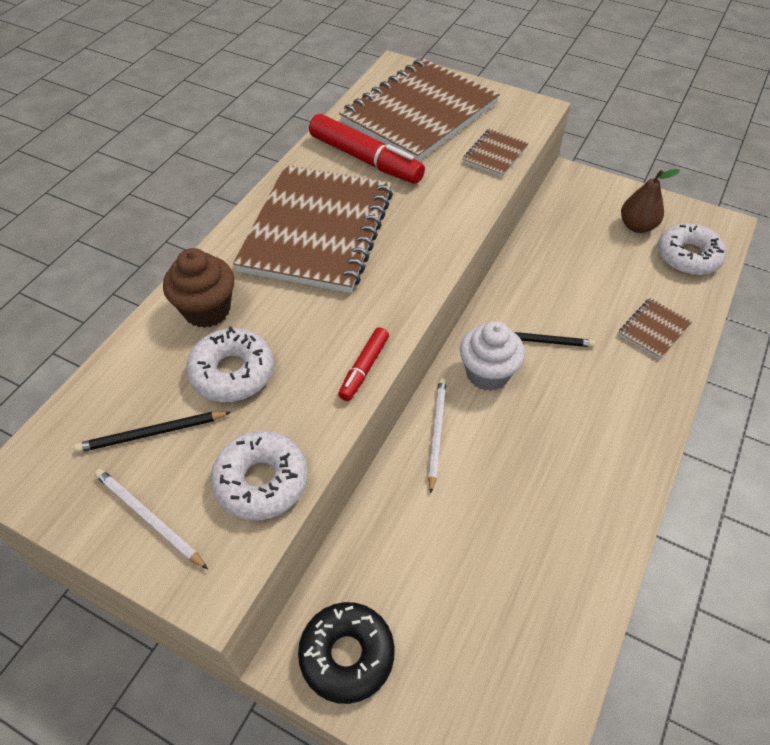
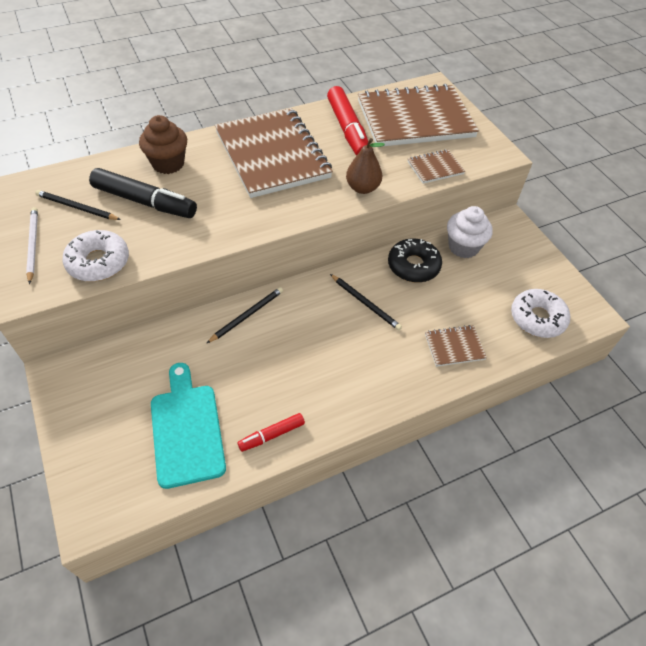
camera: 35 degrees right, 0 degrees up
white donut [186,327,274,402] -> black marker [89,168,197,218]
brown notebook [233,165,393,293] -> brown notebook turned 75 degrees counterclockwise [215,108,333,198]
black donut [298,602,395,704] -> black donut moved to [388,238,442,283]
red marker [338,327,389,401] -> red marker moved to [237,413,305,452]
white pencil [428,378,447,493] -> black pencil [207,287,283,343]
white cupcake [460,321,525,391] -> white cupcake moved to [447,206,493,258]
brown pear [621,169,680,233] -> brown pear moved to [346,138,385,194]
none -> turquoise cutting board [151,363,226,489]

